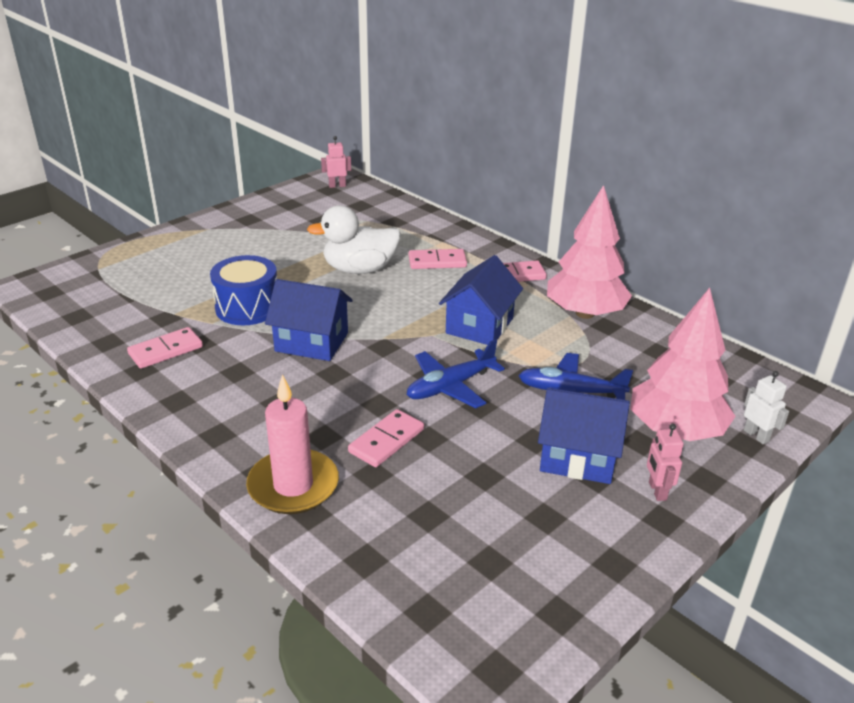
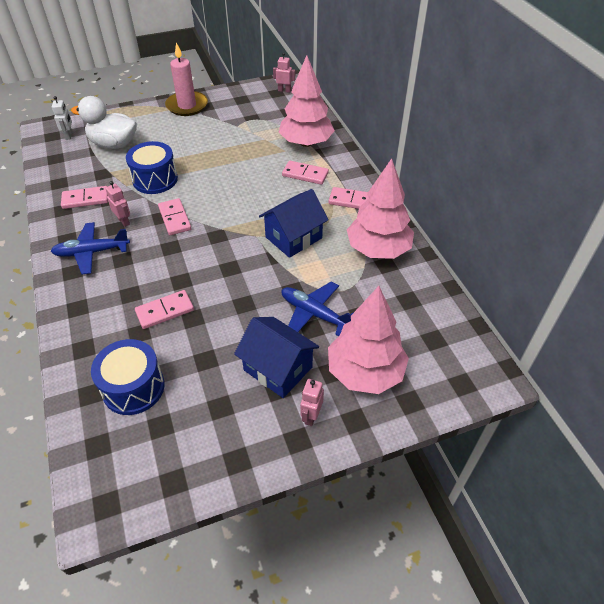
camera: 25 degrees right, 15 degrees up
pink candle [246,374,339,514] -> pink candle moved to [165,43,208,116]
blue house [265,279,353,361] -> pink domino [158,198,191,235]
white duck [307,205,401,274] -> white duck moved to [71,96,137,149]
blue plane [407,339,505,408] -> blue plane moved to [51,222,130,274]
white robot [744,371,789,444] -> white robot moved to [52,96,72,140]
none -> blue drum [91,339,164,415]
none -> pink robot [105,181,130,227]
none -> pink tree [279,55,335,147]

